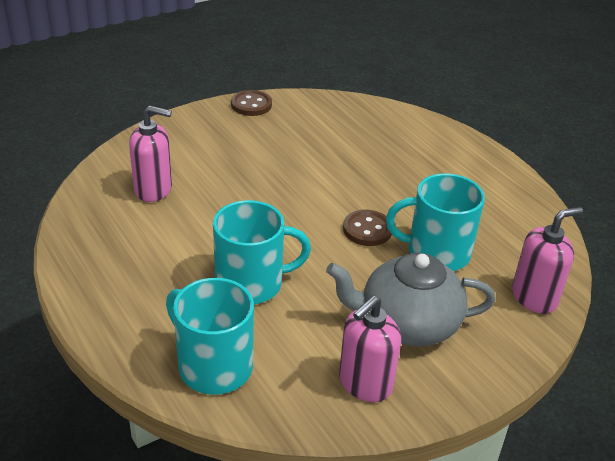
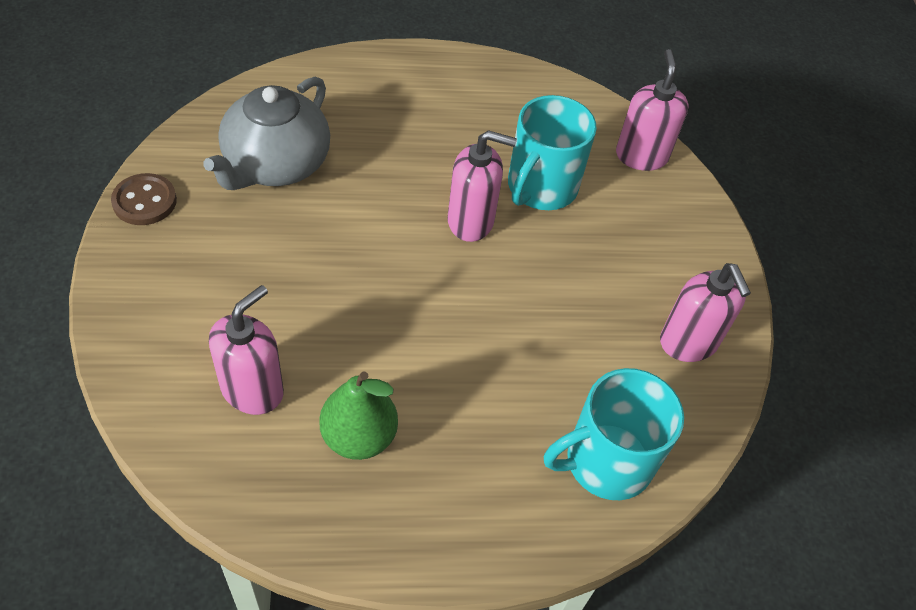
camera: 65 degrees left, 15 degrees up
turquoise mug [213,200,311,304] -> none
grey teapot [326,253,495,347] -> grey teapot moved to [203,77,330,190]
brown button [343,210,392,246] -> pink soap dispenser [447,130,517,242]
none -> green pear [319,371,398,460]

